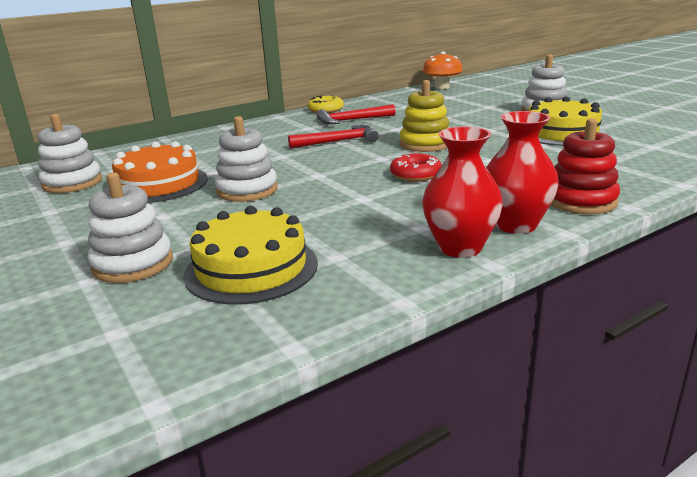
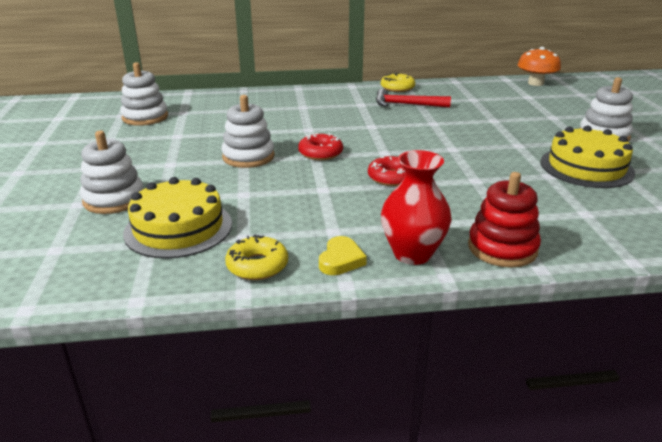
camera: 25 degrees right, 5 degrees up
orange cake [112,141,208,203] -> none
red hammer [288,125,379,149] -> none
yellow stacking toy [400,80,449,152] -> none
red vase [422,126,503,258] -> yellow heart [319,236,367,275]
none -> yellow donut [225,234,288,280]
none -> red donut [298,133,343,160]

